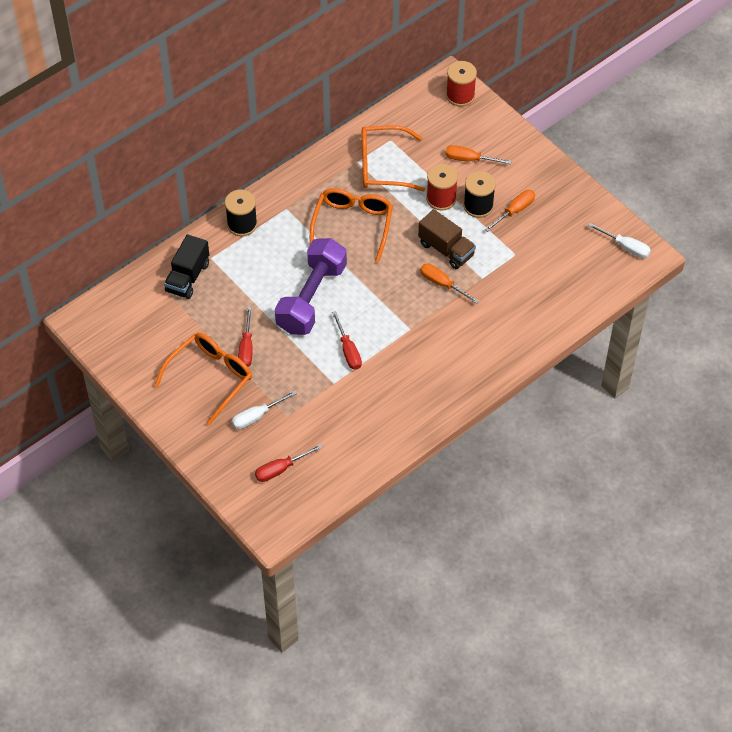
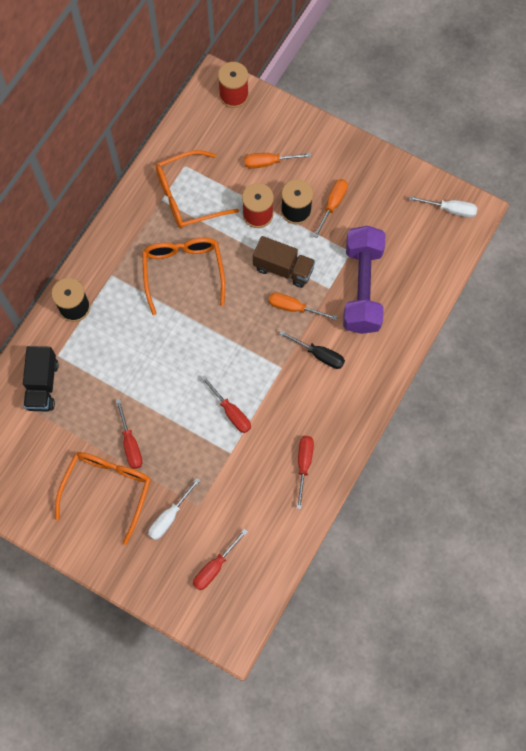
camera: 20 degrees left, 15 degrees up
purple dumbbell [275,238,347,335] -> purple dumbbell moved to [343,226,385,334]
none -> black screwdriver [279,331,345,369]
none -> red screwdriver [296,436,314,509]

